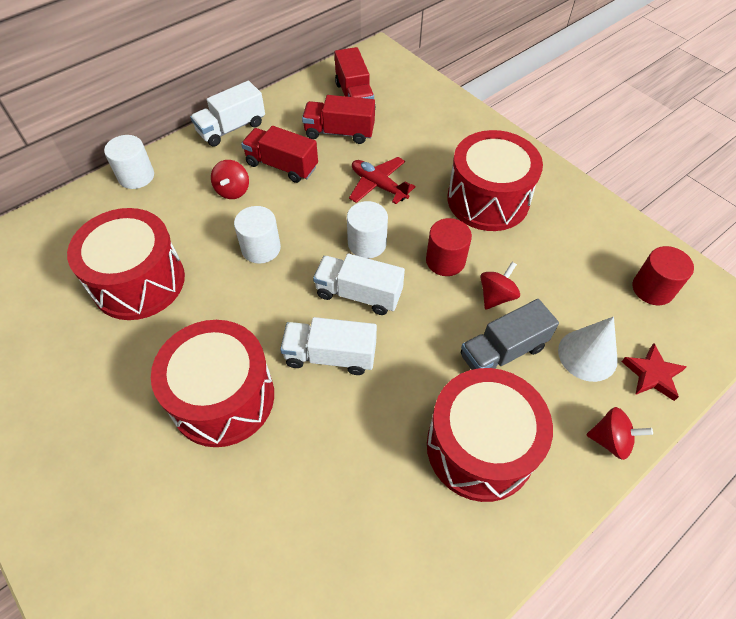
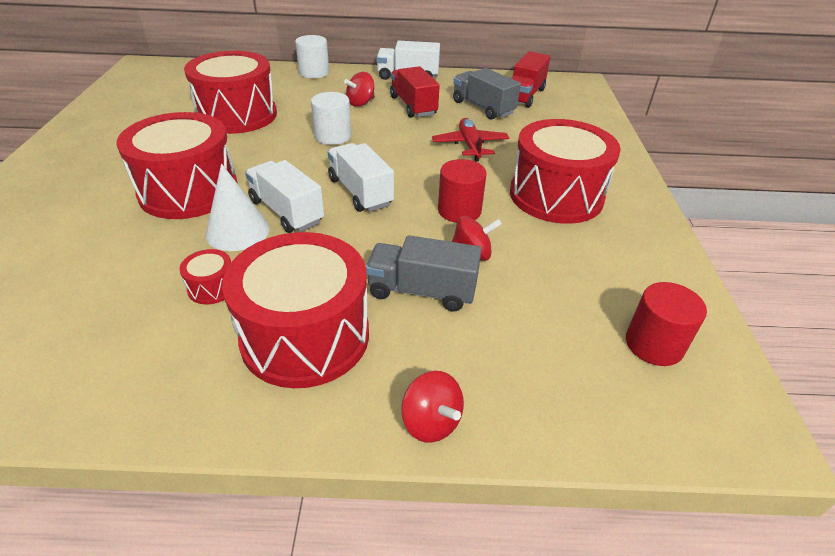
camera: 40 degrees right, 15 degrees down
red truck [302,95,375,144] -> grey truck [453,68,521,119]
white cylinder [347,201,388,259] -> none
white cone [558,317,618,382] -> white cone moved to [206,164,270,251]
red star [622,344,687,401] -> none
none -> red drum [179,249,231,305]

